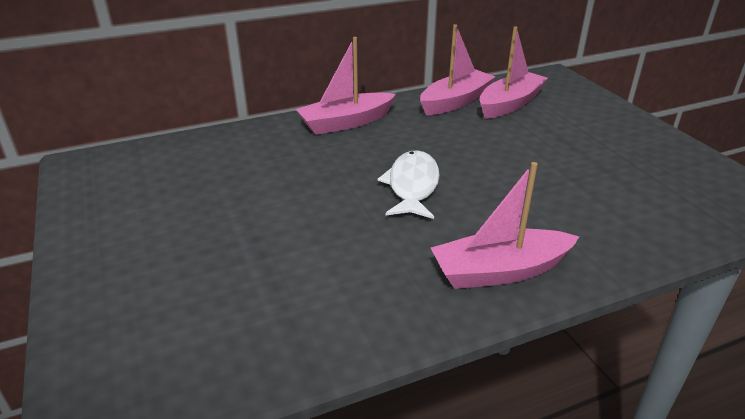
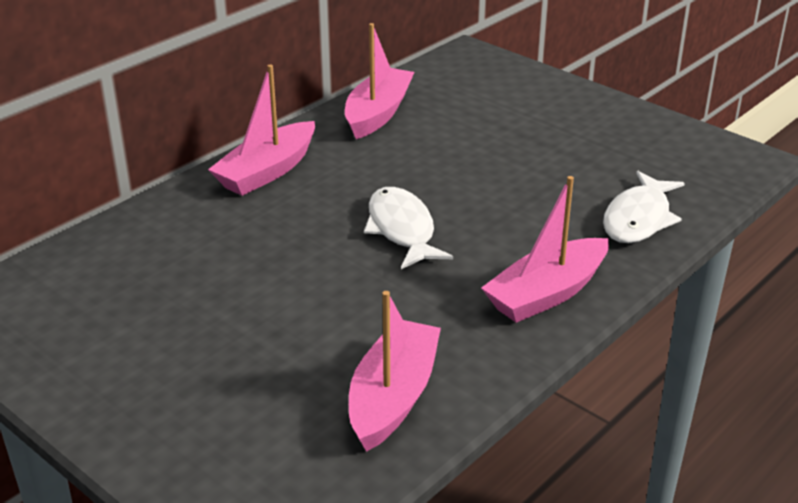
camera: 25 degrees left, 0 degrees up
pink boat [479,27,548,119] -> pink boat moved to [349,291,441,452]
none -> white fish [603,171,685,243]

